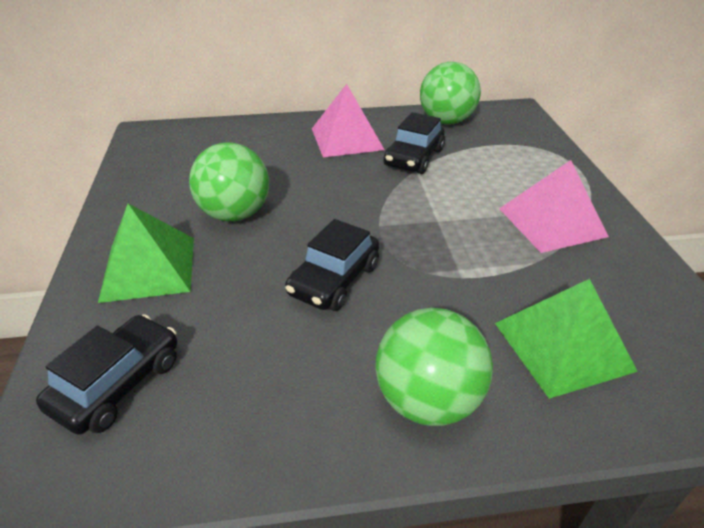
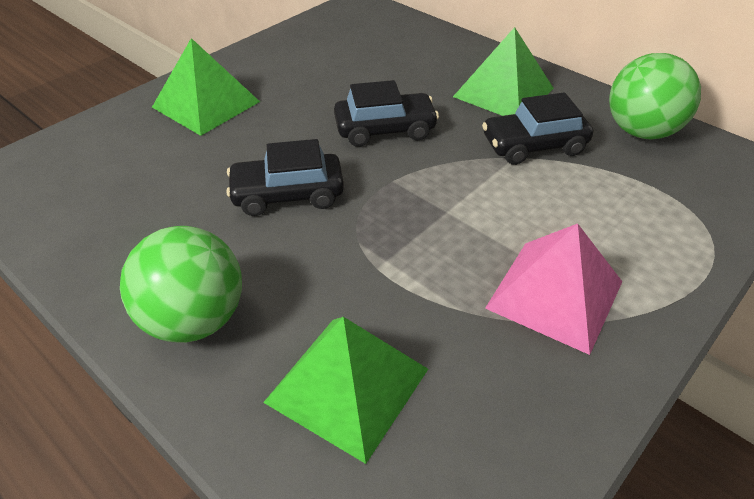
camera: 50 degrees right, 5 degrees up
black car [36,314,177,435] -> black car moved to [334,80,439,147]
green ball [189,142,269,221] -> none
pink pyramid [312,84,385,157] -> green pyramid [453,27,554,116]

